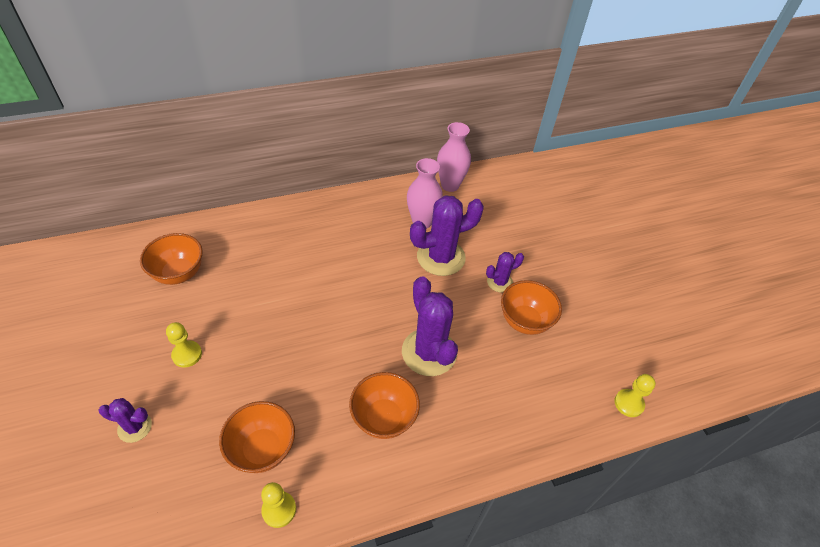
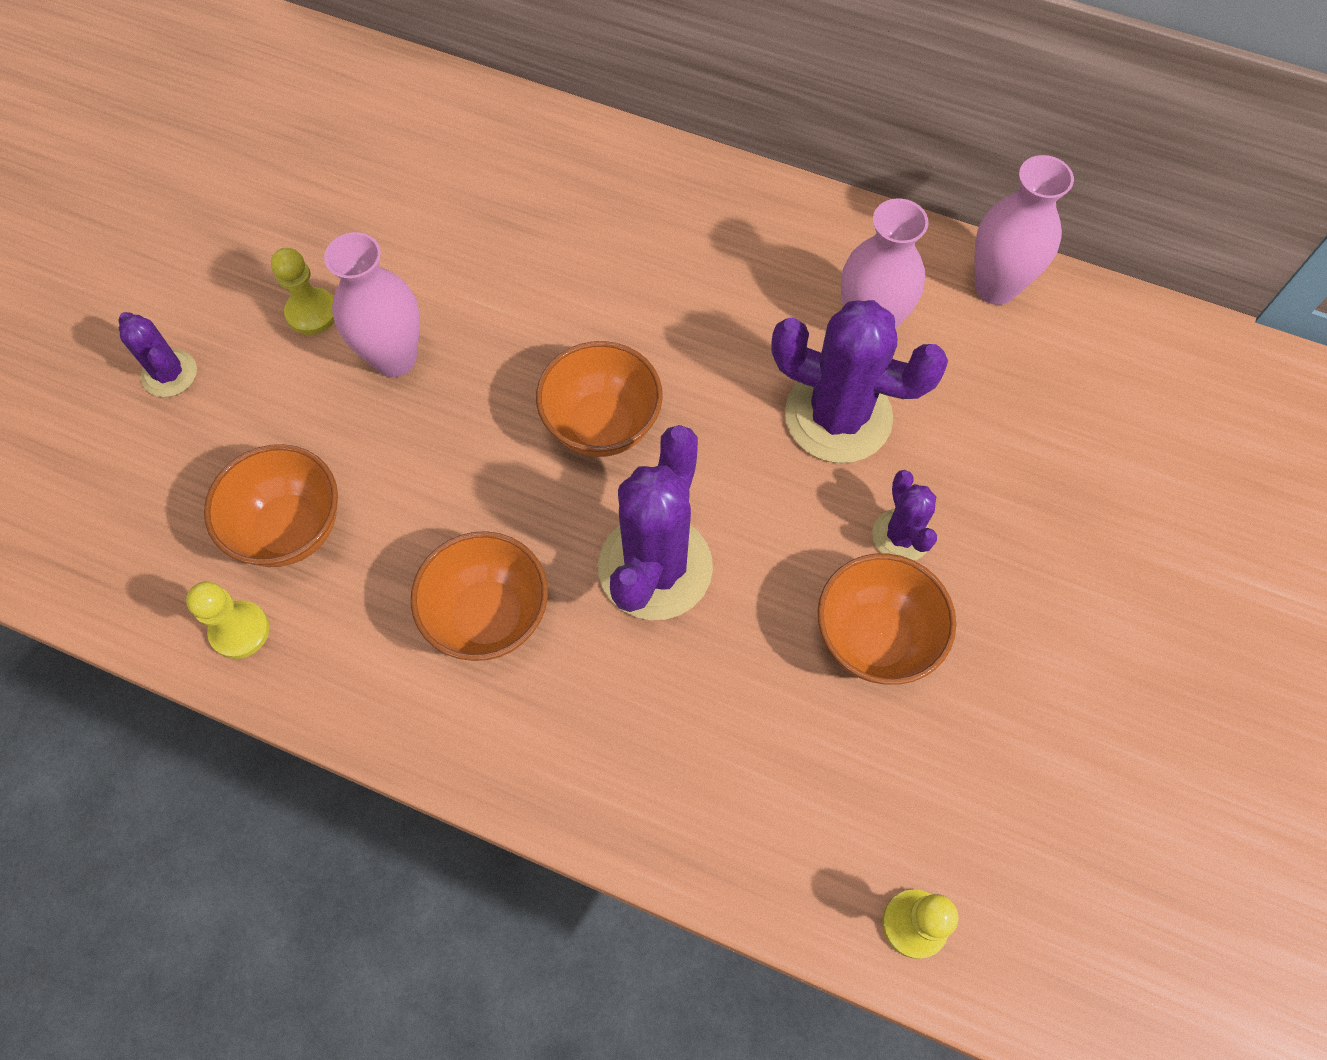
camera: 45 degrees right, 15 degrees up
orange bowl [140,233,203,285] -> orange bowl moved to [536,341,663,457]
purple cactus [486,252,524,292] -> purple cactus turned 60 degrees clockwise [872,470,937,561]
none -> pink vase [324,232,420,377]

